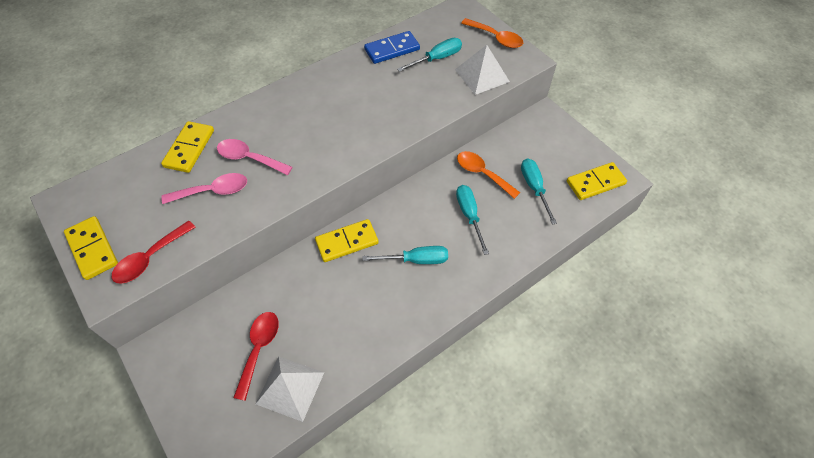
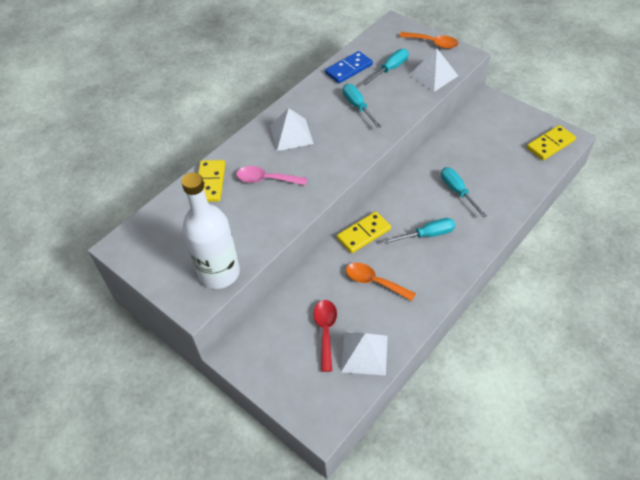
camera: 10 degrees left, 5 degrees down
yellow domino [64,216,118,280] -> none
red spoon [112,221,196,284] -> white bottle [181,172,240,289]
pink spoon [162,173,247,204] -> none
orange spoon [457,151,520,199] -> orange spoon moved to [346,263,416,301]
turquoise screwdriver [521,159,557,225] -> turquoise screwdriver moved to [343,84,382,128]
none -> white pyramid [270,108,314,151]

